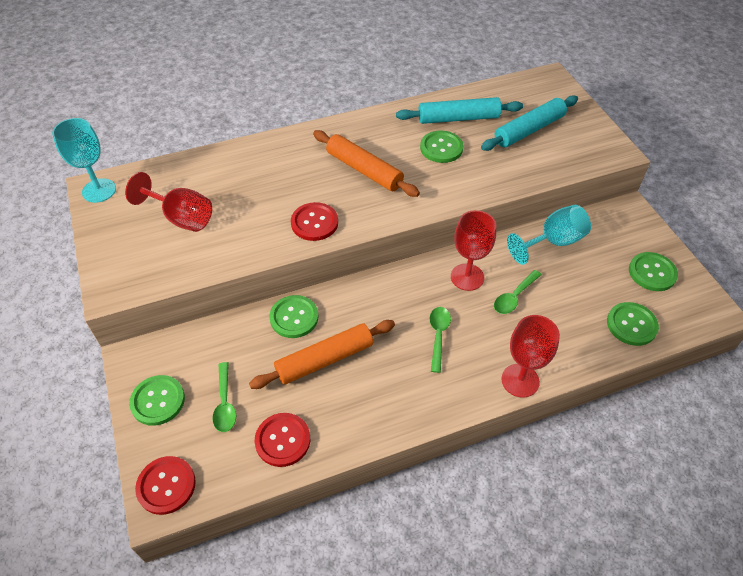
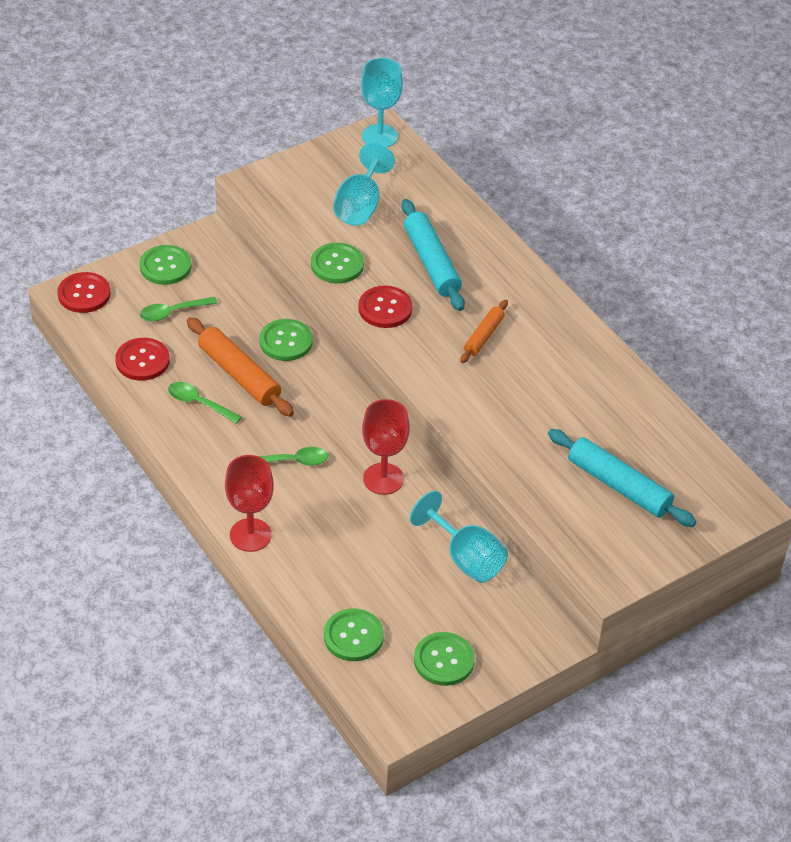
camera: 75 degrees right, 5 degrees down
red goblet [125,172,212,232] -> turquoise goblet [333,142,395,226]
orange rolling pin [313,130,420,197] -> orange rolling pin [460,300,508,363], size x0.59
turquoise rolling pin [396,97,523,124] -> turquoise rolling pin moved to [401,199,465,311]
green button [420,131,464,163] -> green button moved to [311,243,364,283]
green spoon [494,270,542,314] -> green spoon moved to [168,382,242,424]

